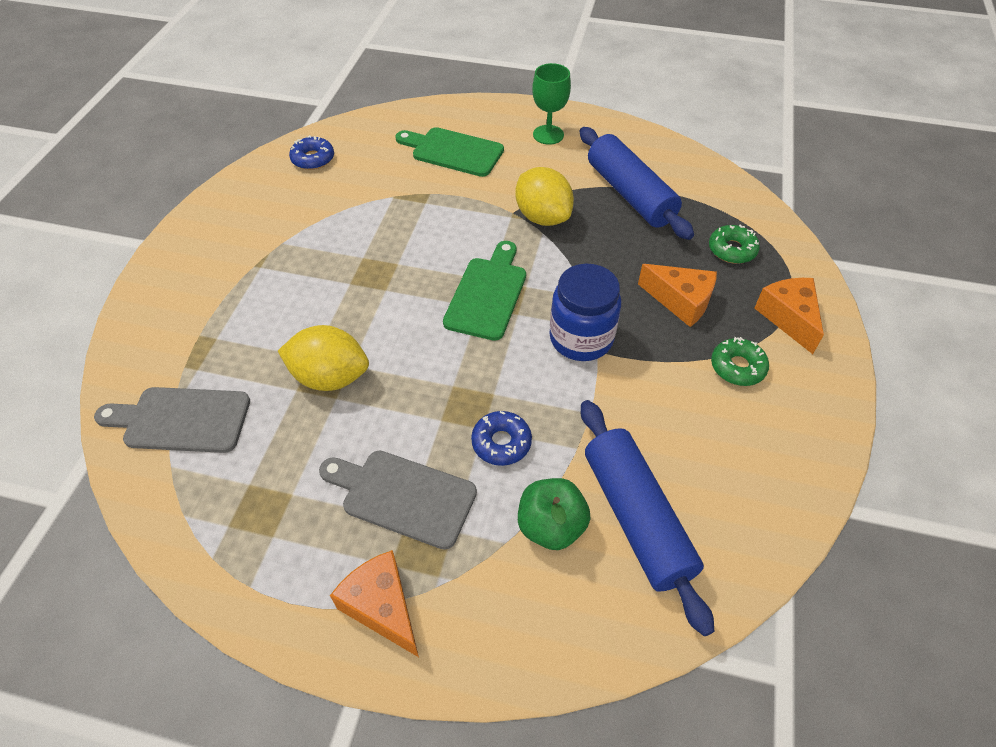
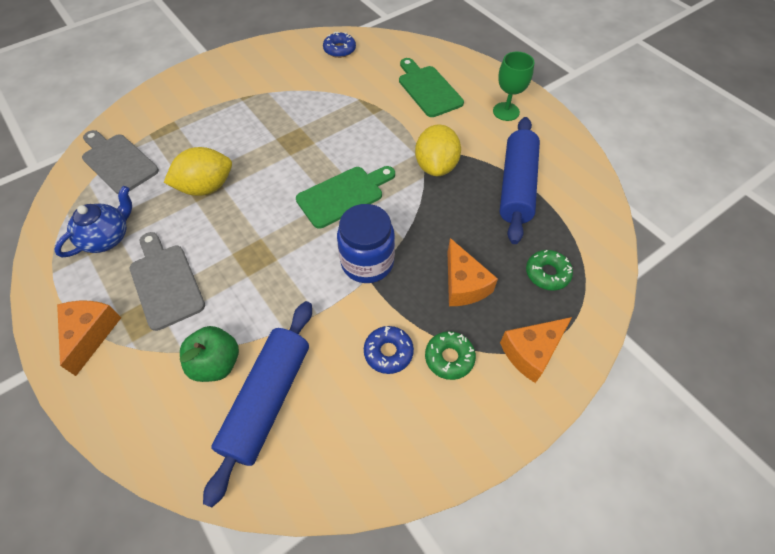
camera: 40 degrees right, 5 degrees up
yellow lemon [278,325,369,391] -> yellow lemon turned 75 degrees counterclockwise [164,147,232,196]
blue donut [471,411,532,466] -> blue donut moved to [364,326,414,374]
orange cheese [754,278,824,354] -> orange cheese turned 150 degrees counterclockwise [500,317,572,383]
none -> blue teapot [54,186,132,257]

